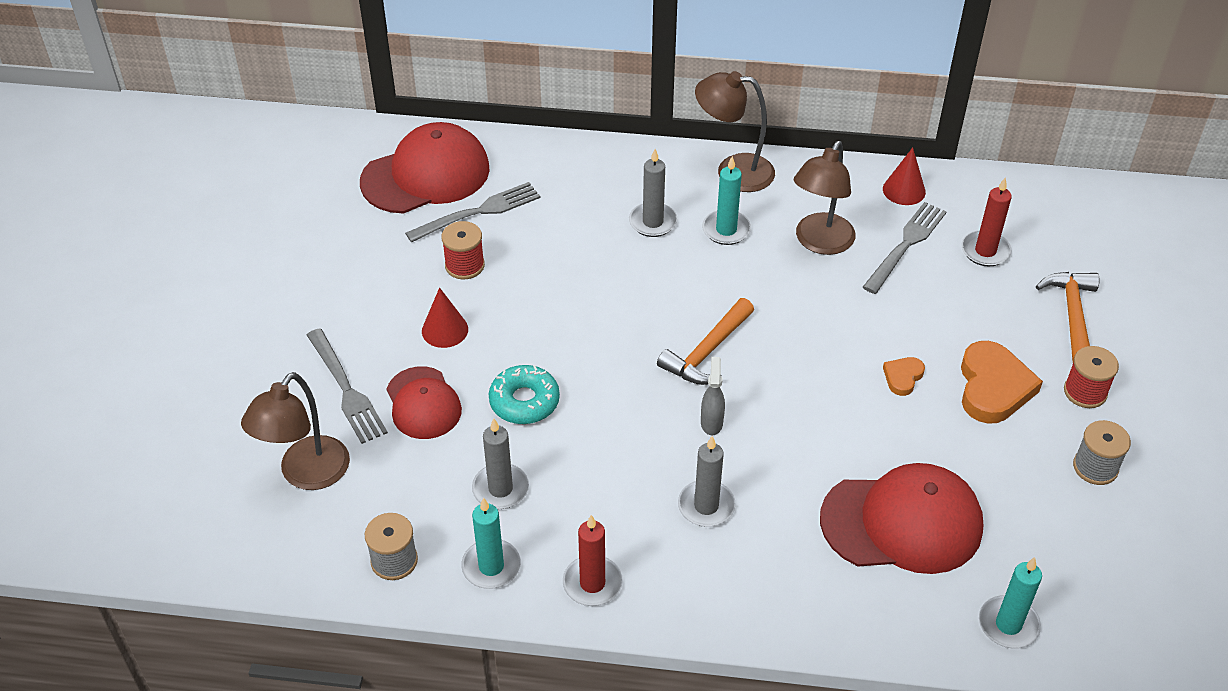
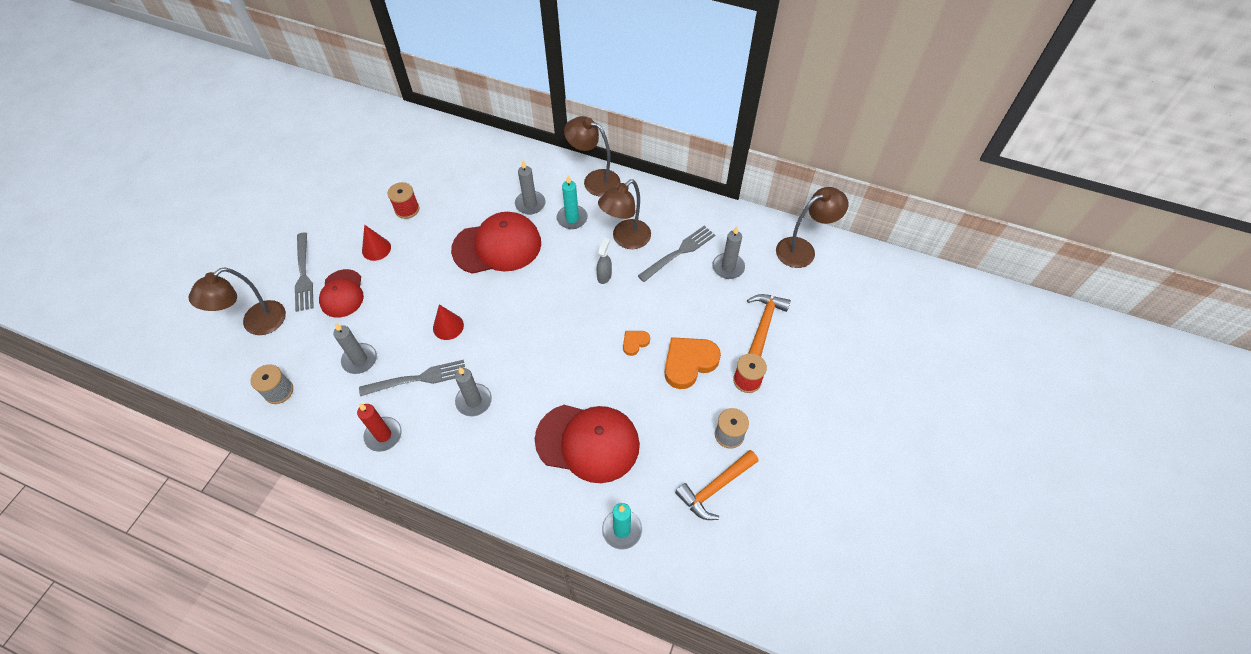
camera: 15 degrees right, 10 degrees up
red cap [360,122,490,214] -> red cap moved to [451,212,541,274]
grey fork [405,182,540,242] -> grey fork moved to [359,360,465,396]
turquoise candle [461,497,521,589] -> none
turquoise donut [489,365,560,424] -> none
orange hammer [657,298,754,385] -> orange hammer moved to [675,450,759,520]
grey spray bottle [701,357,725,435] -> grey spray bottle moved to [596,238,612,284]
red cone [883,147,926,205] -> red cone moved to [433,304,464,340]
orange heart [961,341,1043,424] -> orange heart turned 150 degrees counterclockwise [665,337,721,389]
red candle [962,178,1012,267] -> grey candle [712,226,745,279]
none -> brown lamp [776,187,848,268]

